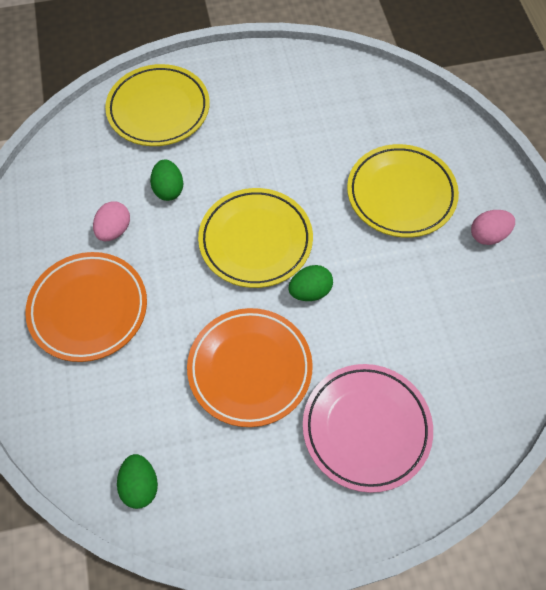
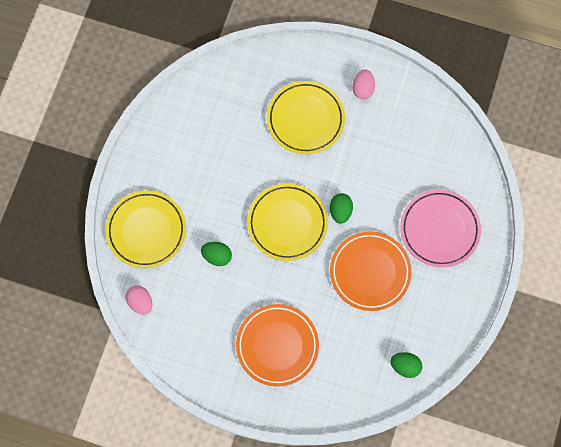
camera: 60 degrees left, 10 degrees up
pink egg [93,201,130,241] -> pink egg moved to [126,285,152,314]

